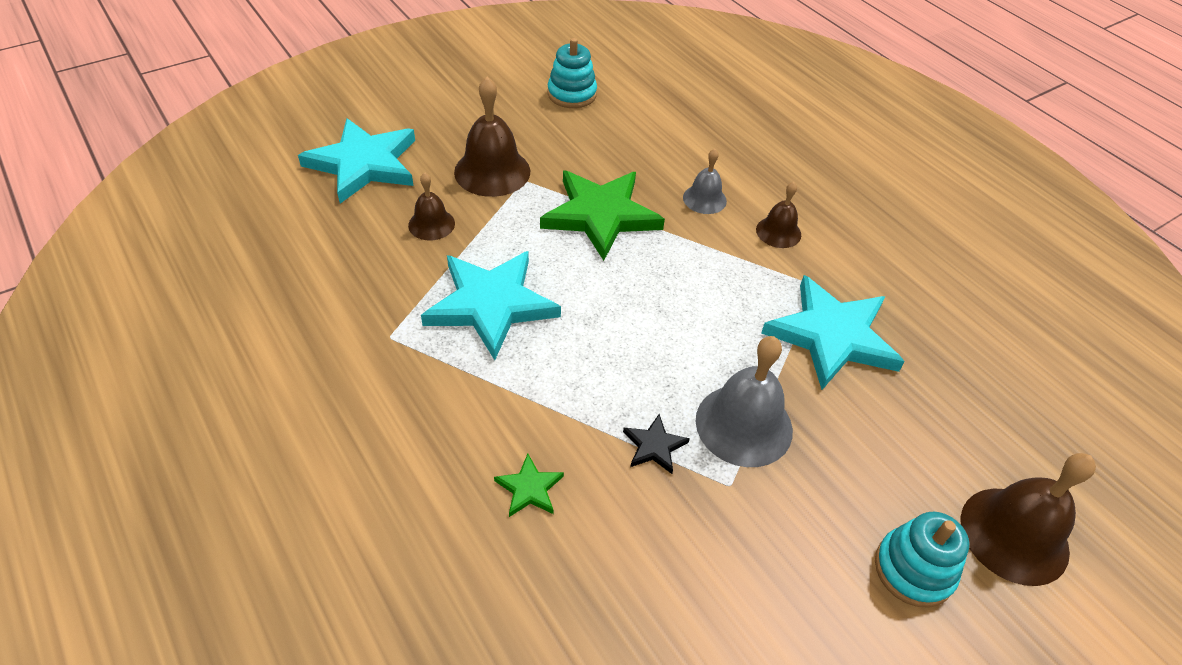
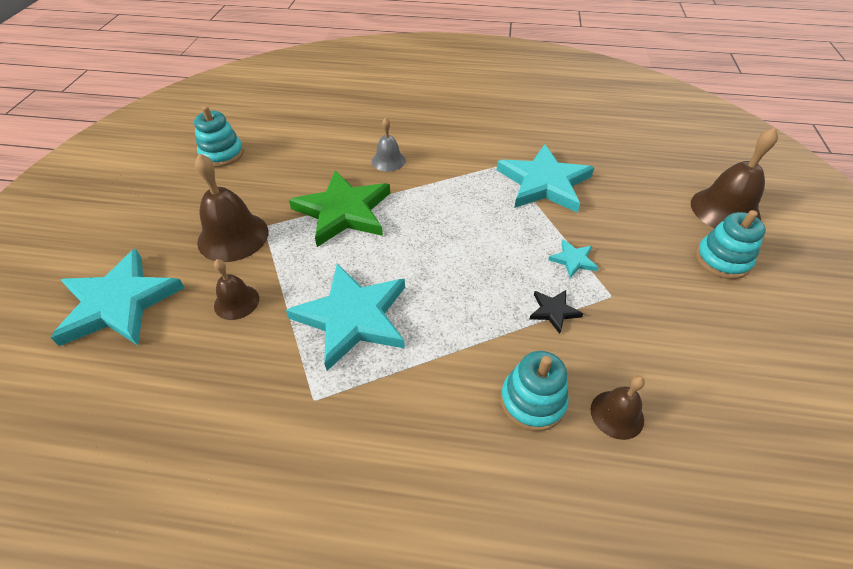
camera: 45 degrees left, 0 degrees up
green star [494,453,564,517] -> turquoise stacking toy [500,351,569,431]
grey bell [696,336,793,467] -> turquoise star [548,239,599,278]
brown bell [756,182,801,248] -> brown bell moved to [591,376,645,440]

